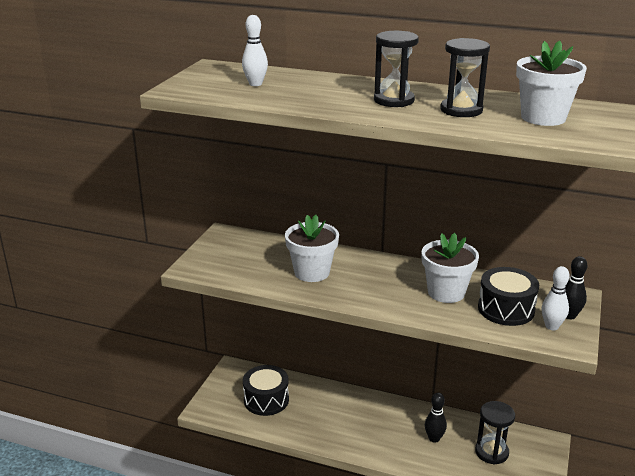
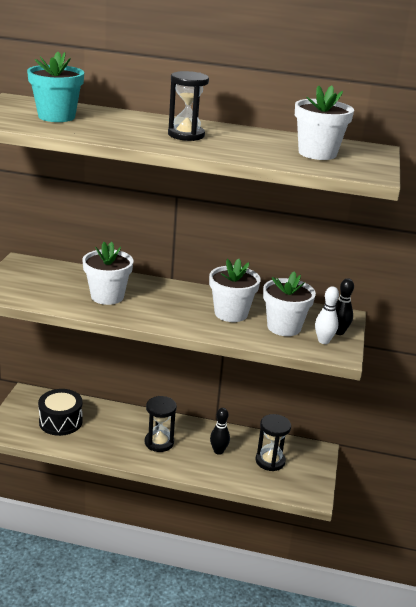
camera: 10 degrees left, 0 degrees up
white bowling pin [242,15,268,86] -> turquoise flower pot [27,52,84,122]
black hourglass [440,38,490,117] -> black hourglass moved to [145,396,177,452]
black drum [478,267,539,326] -> white flower pot [263,271,316,336]

